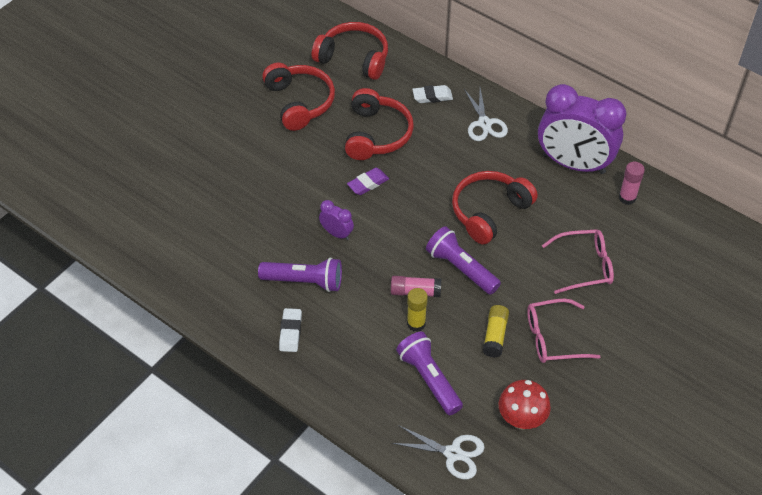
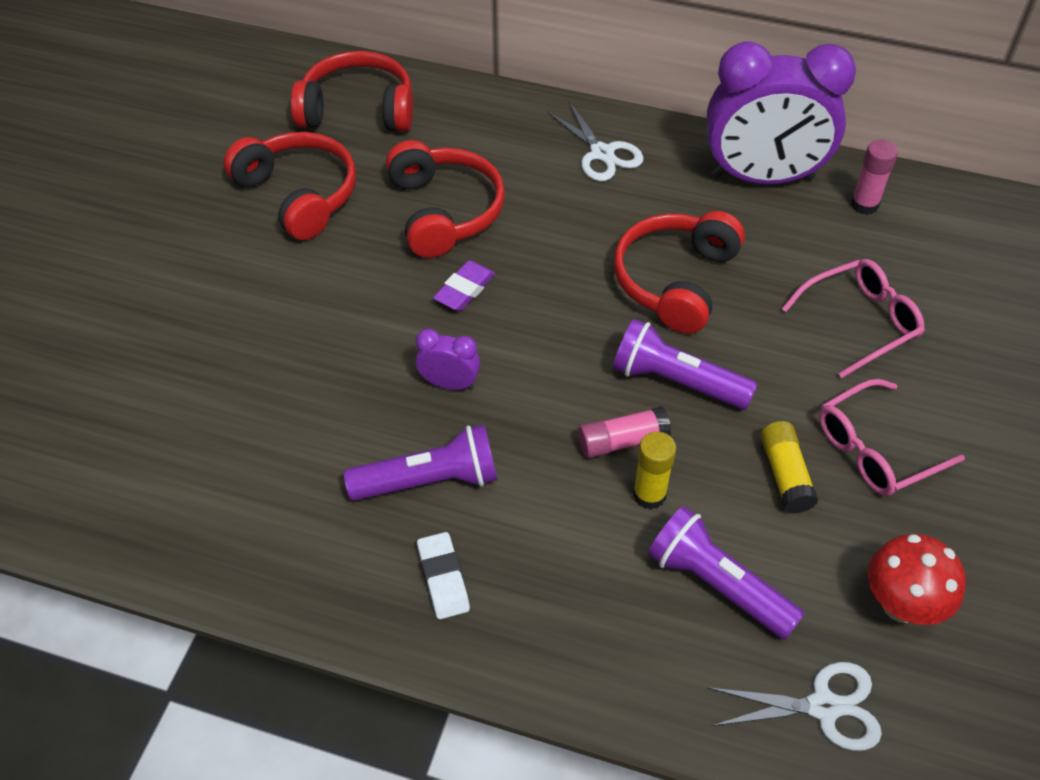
camera: 20 degrees left, 0 degrees up
white eraser [412,85,453,103] -> none

